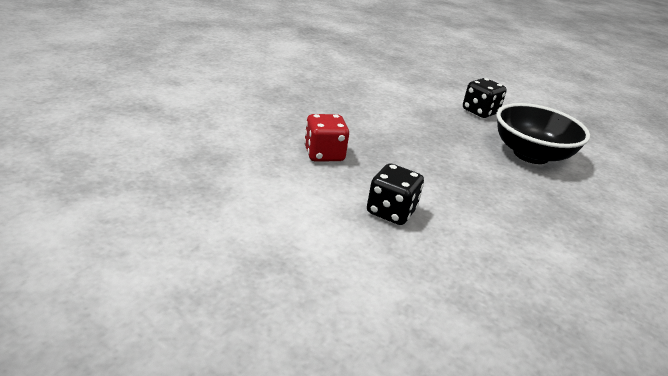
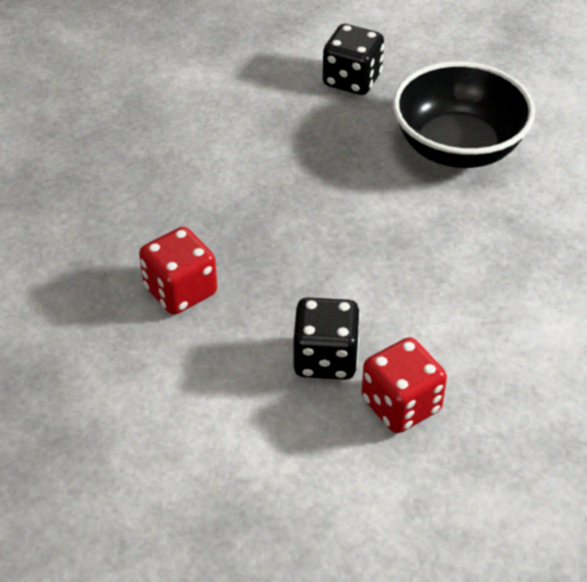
camera: 20 degrees left, 15 degrees up
none -> red dice [361,337,447,433]

